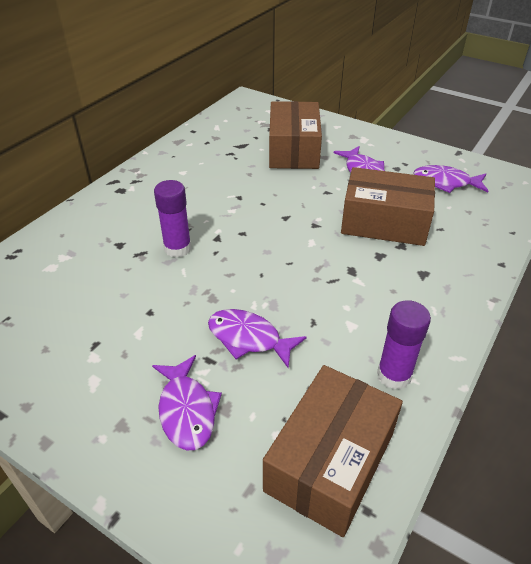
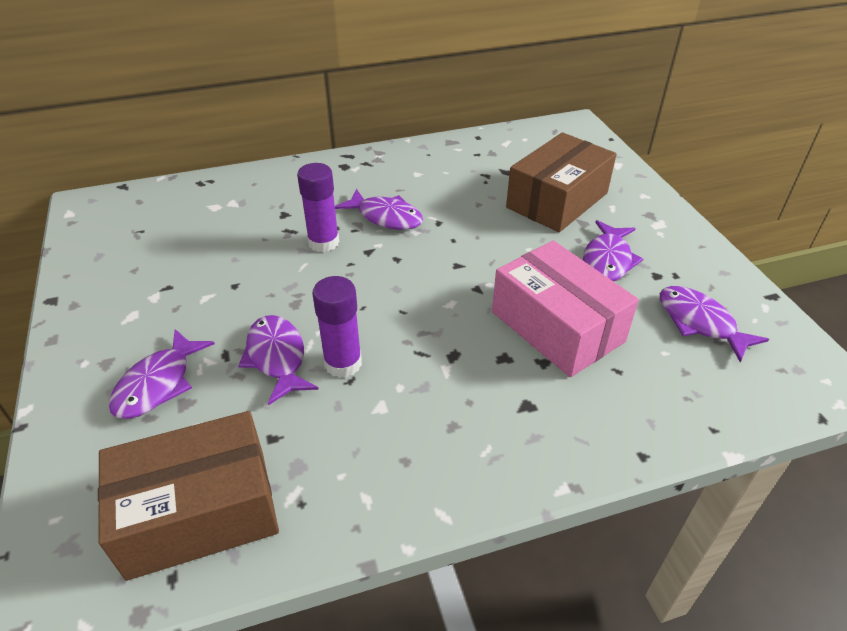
camera: 40 degrees right, 0 degrees up
brown box [341,167,435,246] -> pink box [492,240,639,377]
purple glue stick [377,300,431,390] -> purple glue stick moved to [312,276,362,378]
none -> purple fish [335,189,423,230]

